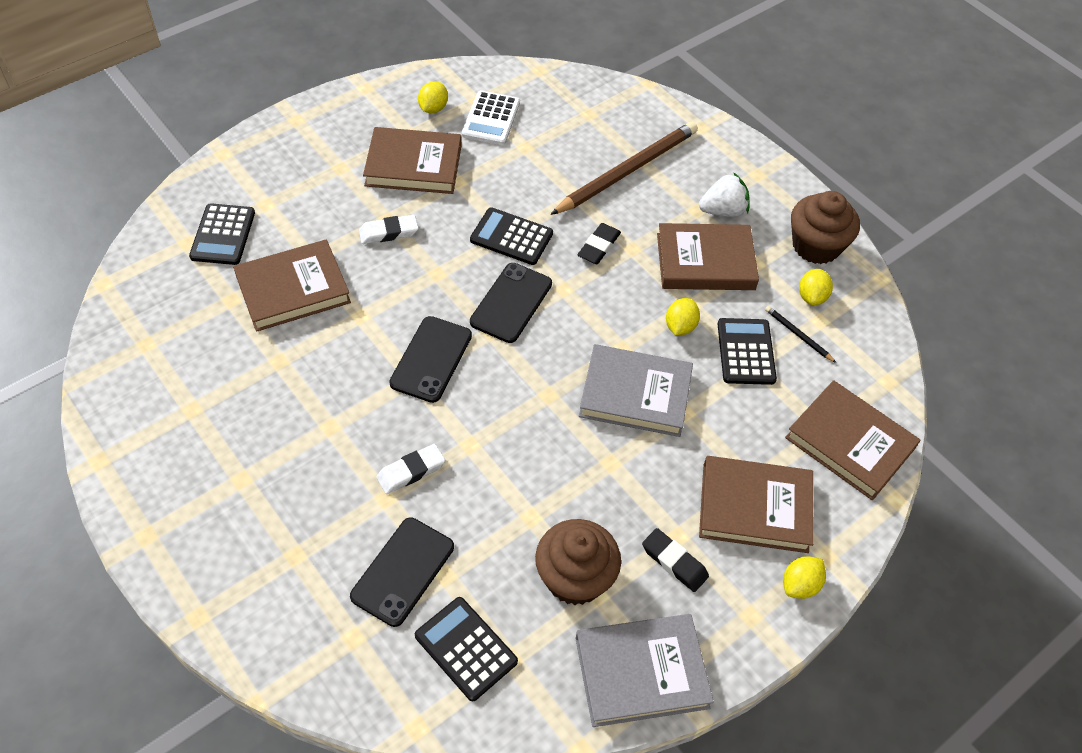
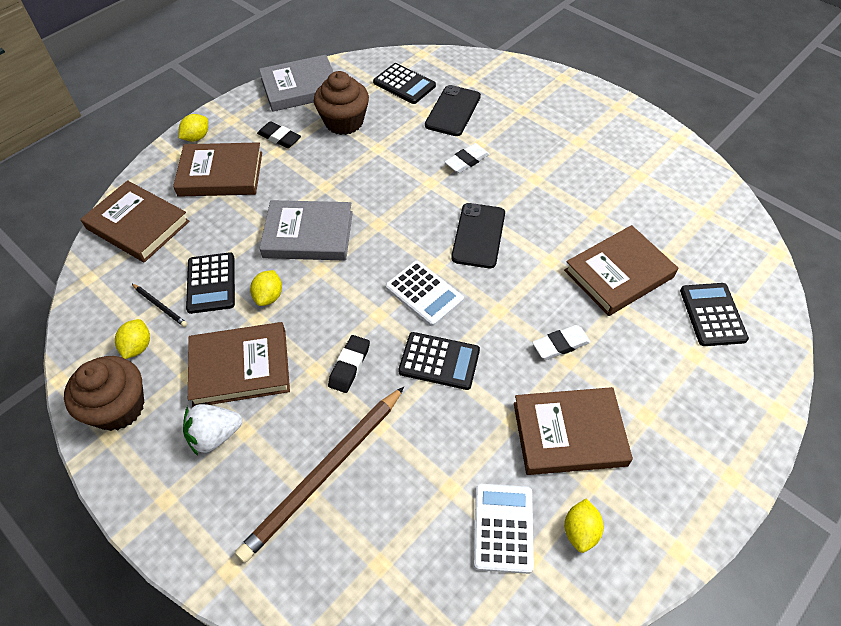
camera: 175 degrees right, 0 degrees up
black phone [470,263,552,343] -> white calculator [385,260,464,326]

